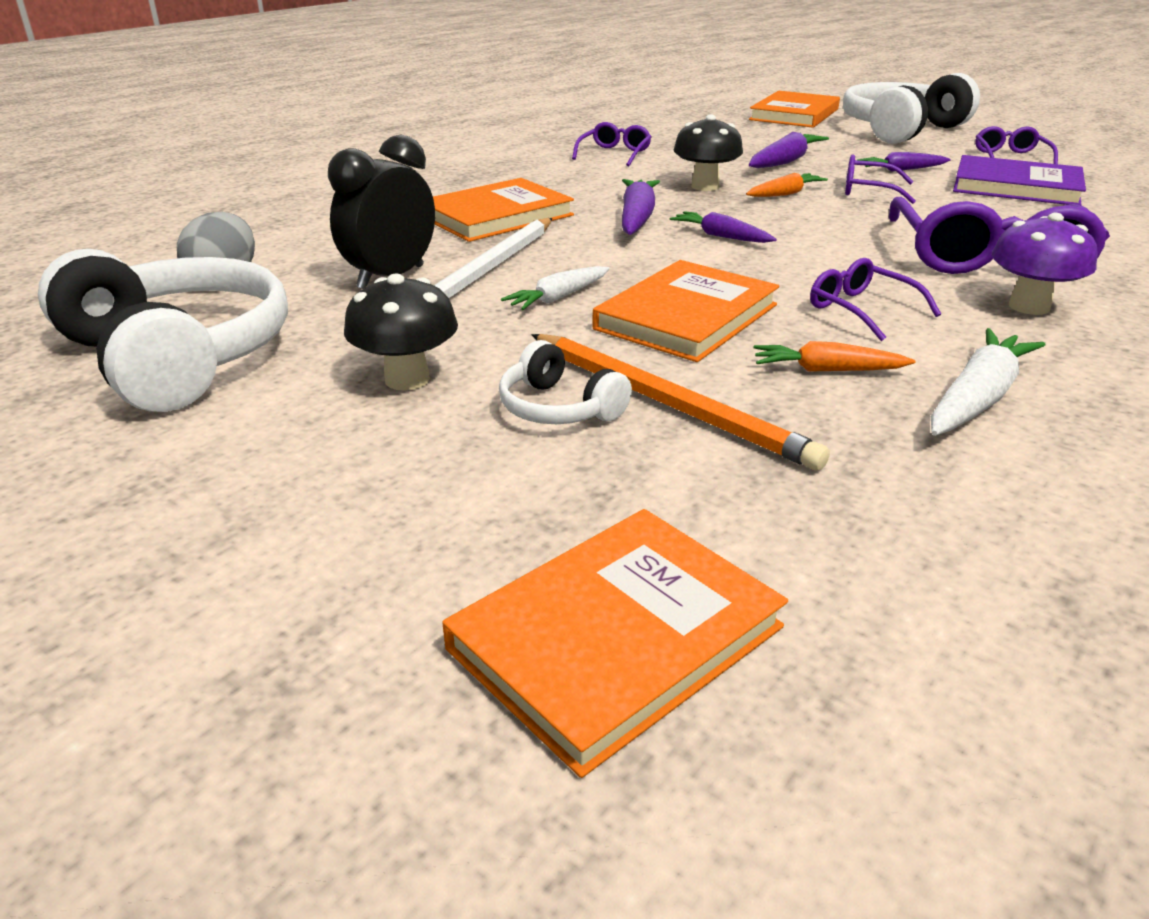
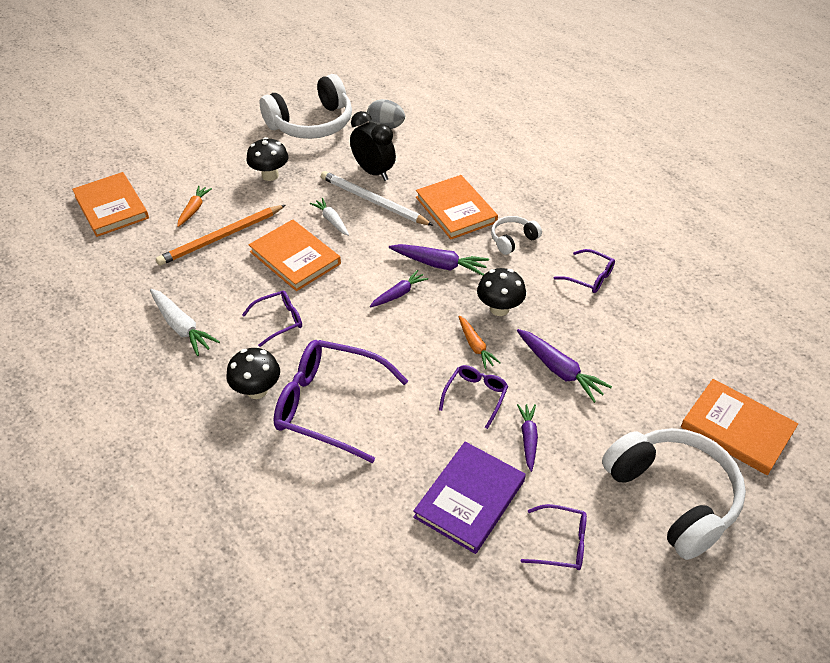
camera: 100 degrees right, 15 degrees up
white headphones [499,340,632,424] -> white headphones moved to [491,216,542,255]
orange carrot [753,341,916,372] -> orange carrot moved to [177,186,212,227]
purple mushroom [992,213,1098,315] -> black mushroom [226,348,280,399]

